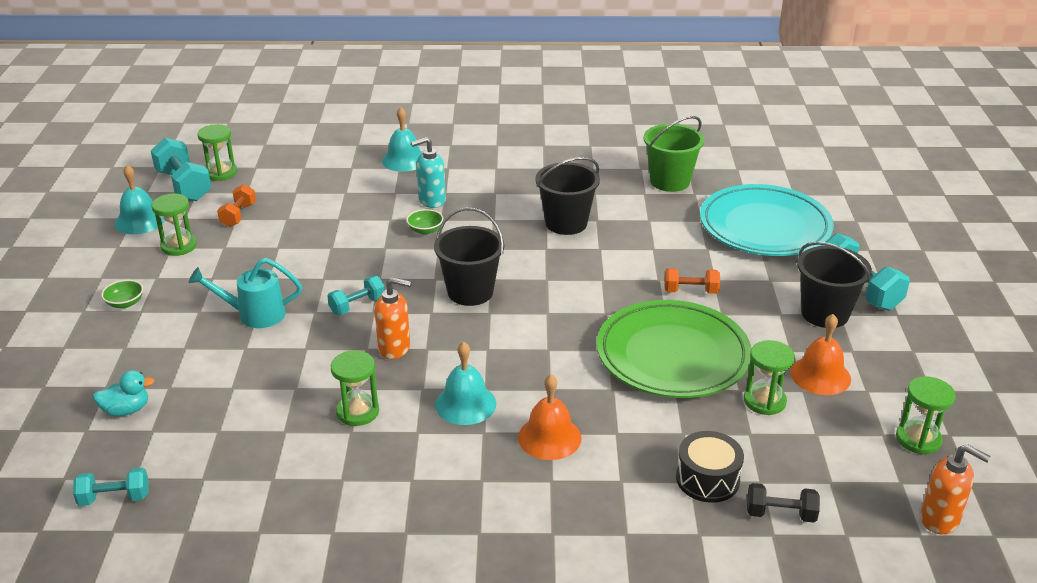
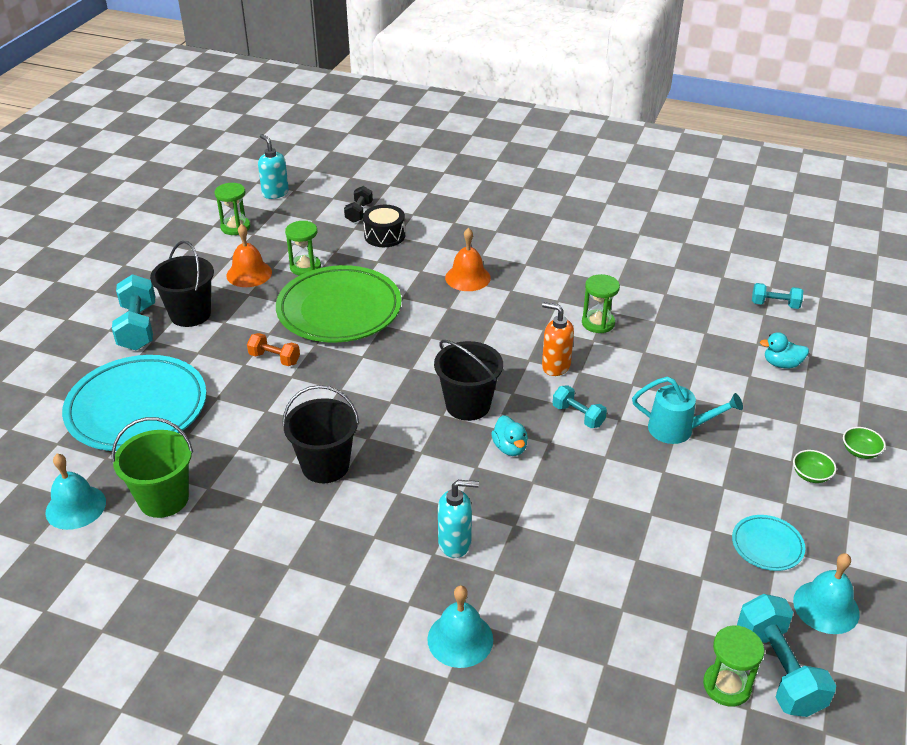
camera: 160 degrees left, 5 degrees up
green hourglass [151,193,197,256] -> turquoise plate [732,515,805,571]
orange dumbbell [217,184,256,227] -> none
turquoise dumbbell [327,276,385,315] -> turquoise dumbbell turned 60 degrees clockwise [553,385,607,428]
green bowl [406,209,443,235] -> green bowl moved to [843,427,886,459]
turquoise bell [435,341,496,425] -> turquoise bell moved to [46,454,106,530]
black dumbbell [747,483,820,523] -> black dumbbell turned 75 degrees clockwise [344,186,373,223]
orange soap dispenser [920,444,991,534] -> turquoise soap dispenser [258,134,289,199]
none -> turquoise duck [491,415,528,456]

